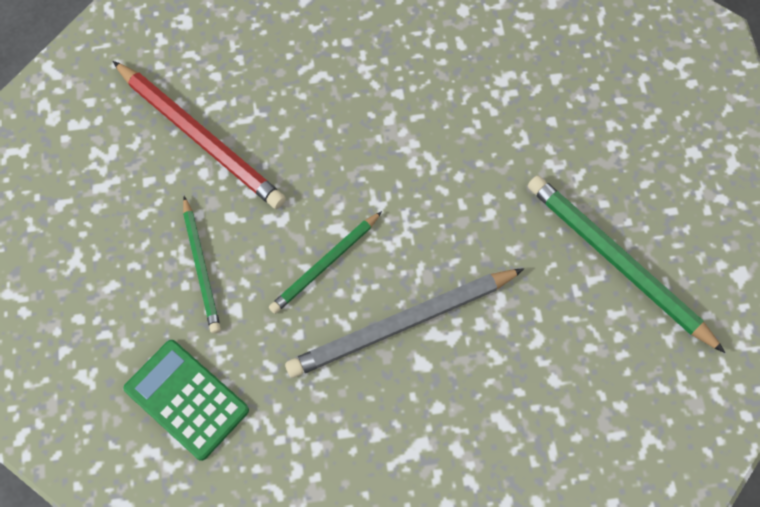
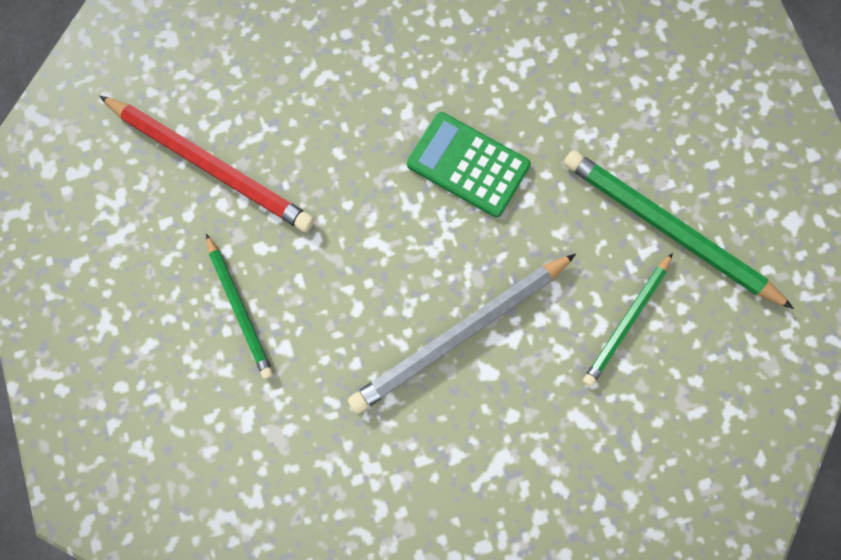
camera: 10 degrees left, 10 degrees up
green calculator [123,340,249,461] -> green calculator moved to [407,112,531,217]
green pencil [269,211,382,314] -> green pencil moved to [583,253,673,387]

